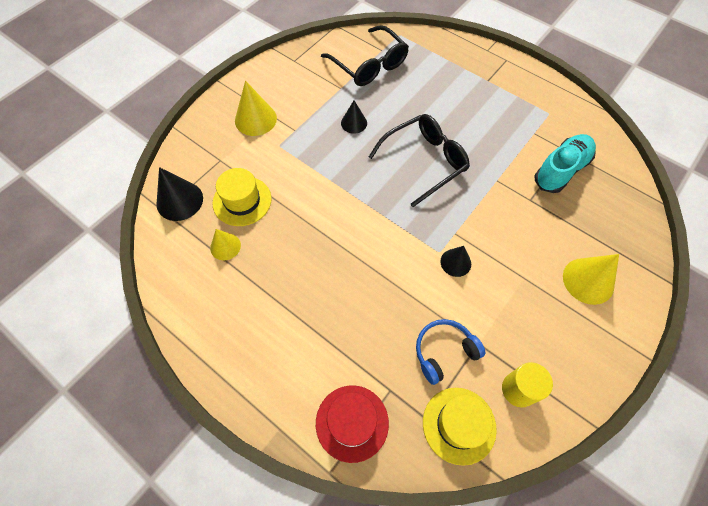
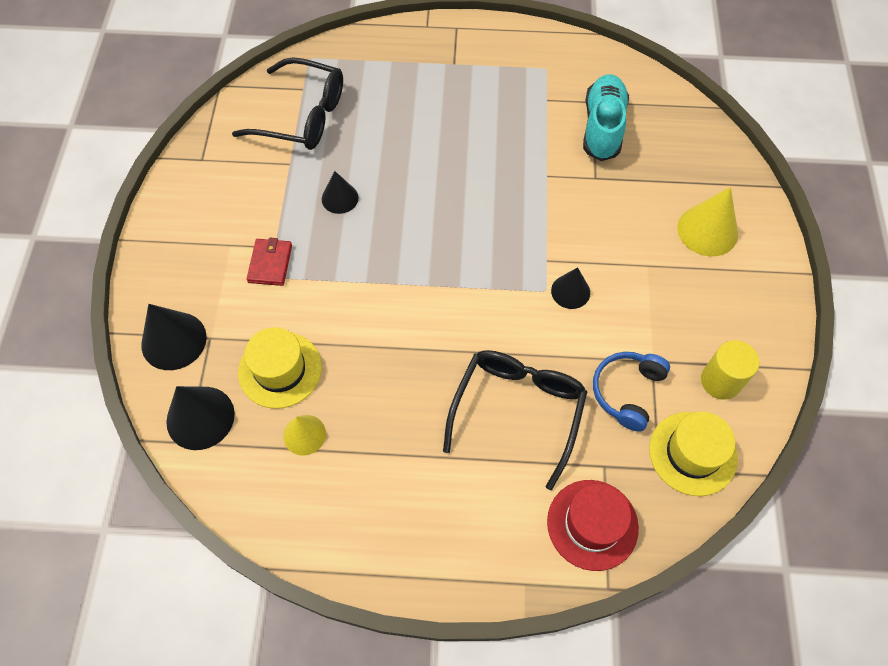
camera: 35 degrees left, 0 degrees up
yellow cone [235,80,277,136] -> none
black glasses [369,114,470,207] -> black glasses moved to [443,350,587,490]
none -> black cone [141,304,207,370]
none -> red wallet [247,238,292,286]

